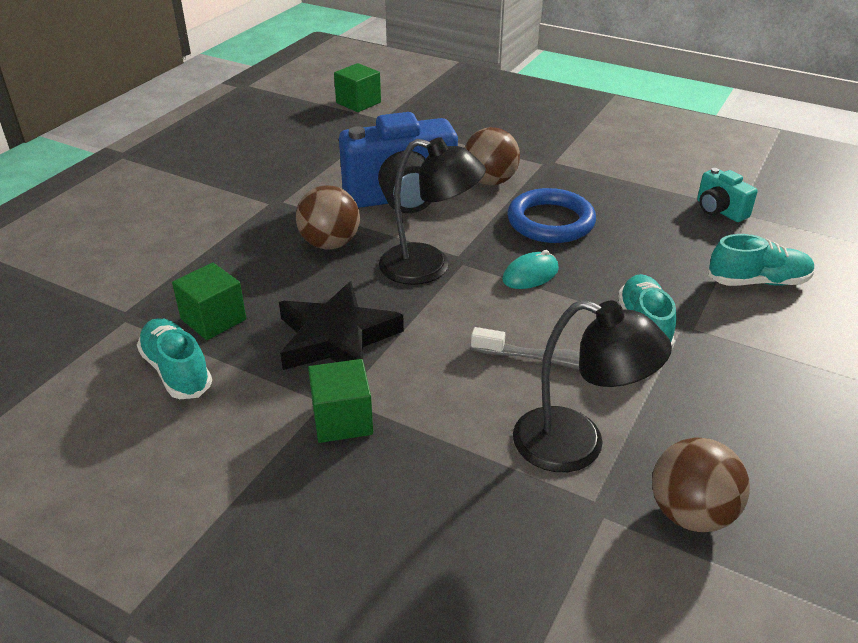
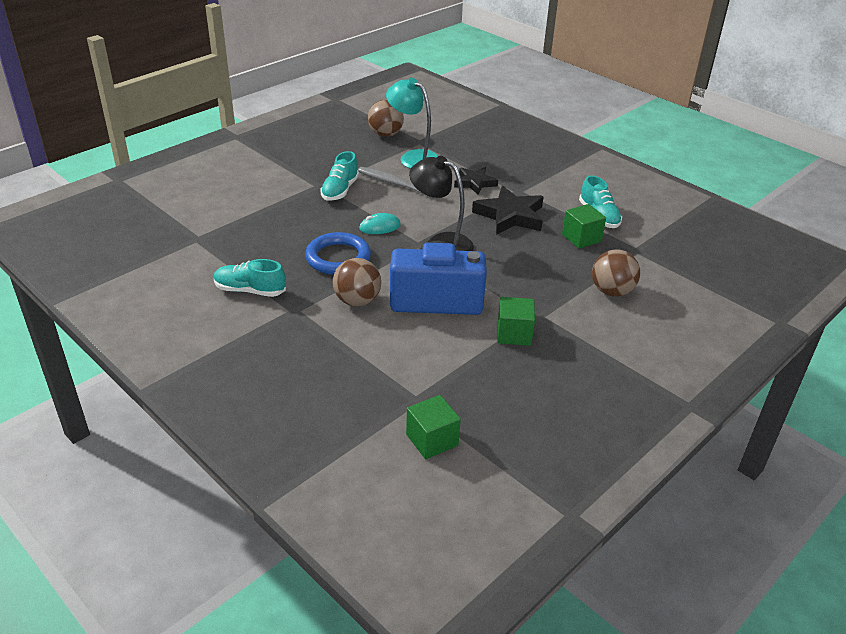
camera: 165 degrees left, 0 degrees up
brown ball [296,185,360,249] -> brown ball moved to [592,249,640,297]
green cube [308,359,373,443] -> green cube moved to [497,297,535,346]
black lamp [513,300,672,472] -> turquoise lamp [386,78,438,169]
turquoise camera [697,168,758,222] -> none
turquoise shoe [708,234,815,286] -> turquoise shoe moved to [214,259,286,297]
none -> black star [454,167,498,195]

